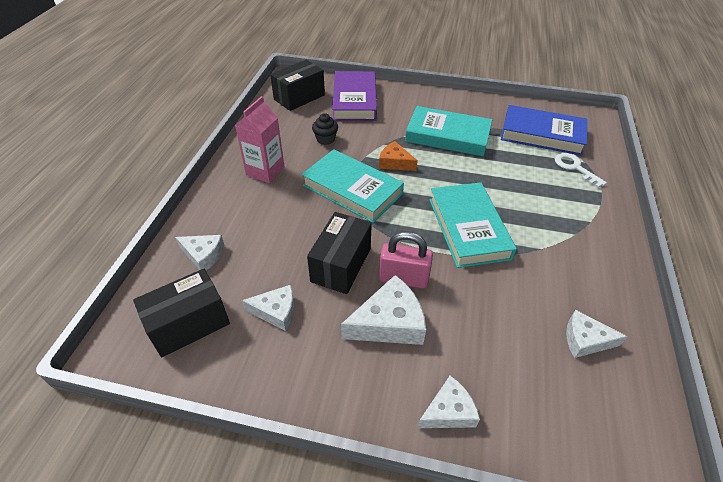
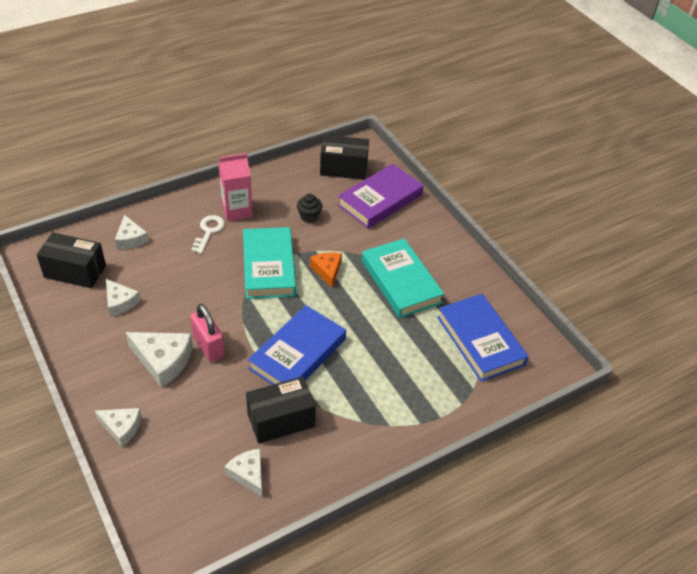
camera: 45 degrees right, 0 degrees up
black box [307,212,372,294] -> black box moved to [246,376,316,444]
turquoise book [429,182,517,268] -> blue book [248,305,346,385]
white key [555,153,607,188] -> white key moved to [191,215,225,254]

